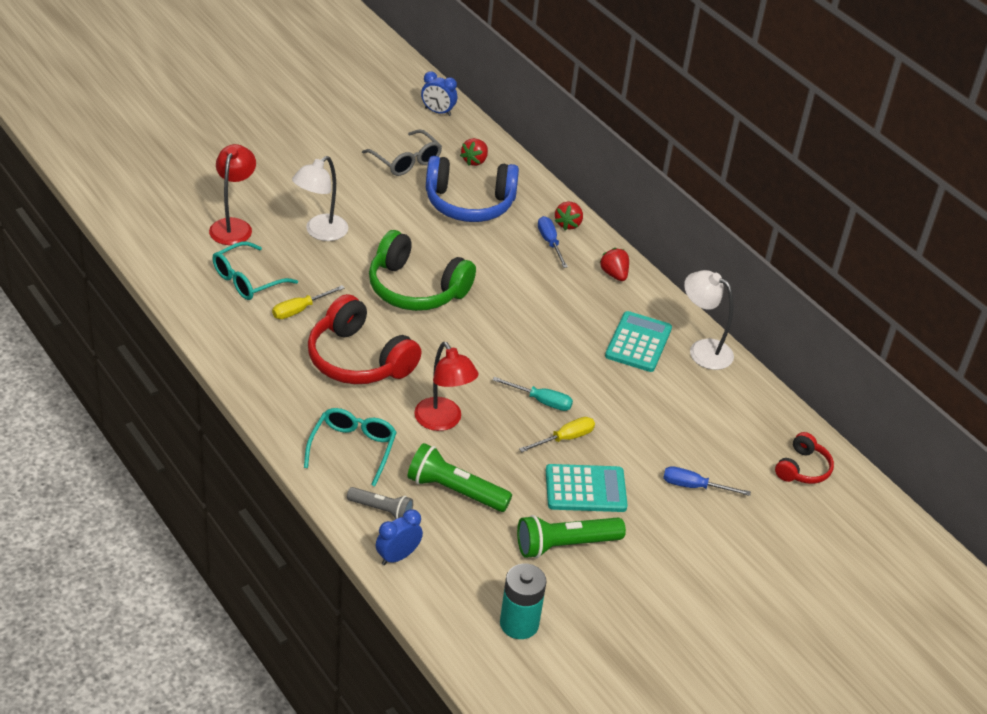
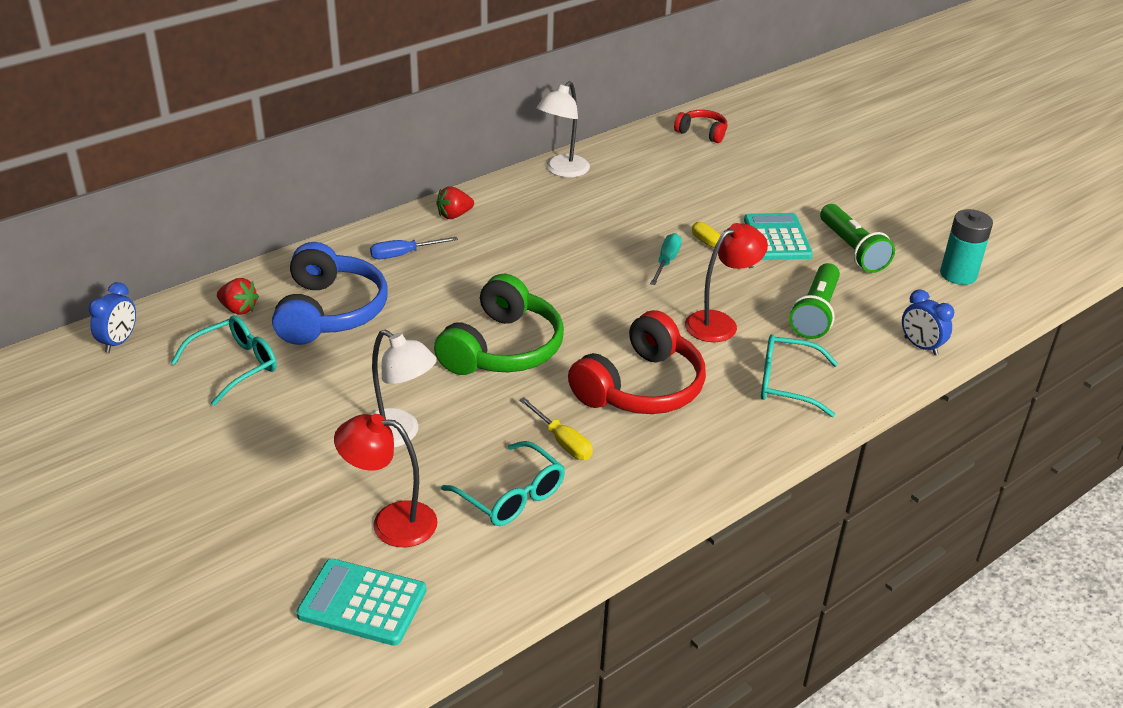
camera: 90 degrees left, 5 degrees down
grey flashlight [347,487,413,519] -> none
grey glasses [362,129,442,176] -> turquoise glasses [171,315,277,406]
red strawberry [555,201,583,230] -> none
turquoise calculator [605,311,672,372] -> turquoise calculator moved to [296,559,426,646]
blue screwdriver [663,466,751,496] -> none

